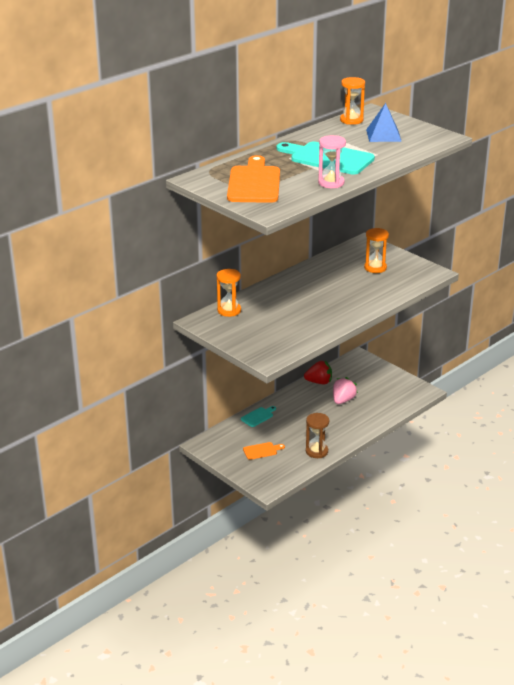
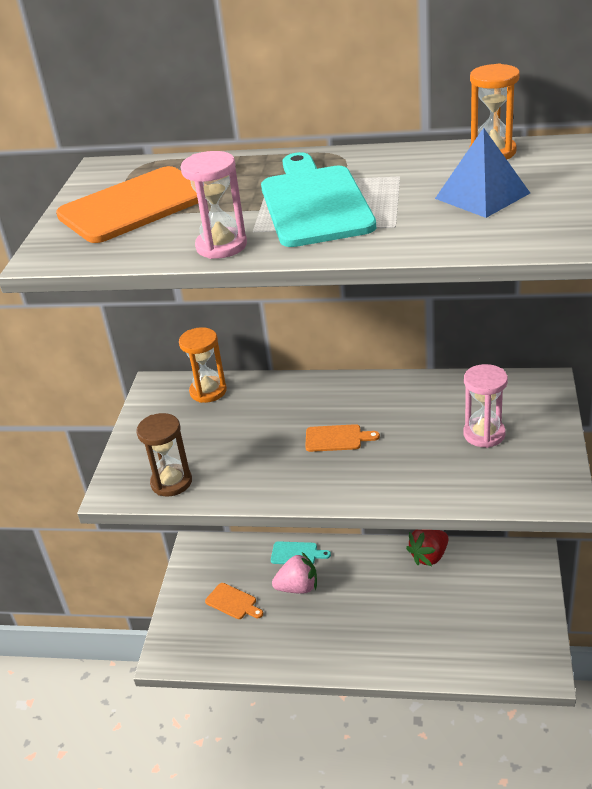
camera: 55 degrees right, 5 degrees up
red strawberry [304,361,332,384] -> red strawberry turned 90 degrees clockwise [406,530,449,566]
brown hourglass [306,413,329,458] -> brown hourglass moved to [136,413,192,497]
pink strawberry [333,377,358,404] -> pink strawberry moved to [272,552,317,594]
orange hourglass [364,228,389,273] -> pink hourglass [464,364,508,448]
none -> orange cutting board [305,424,380,452]

